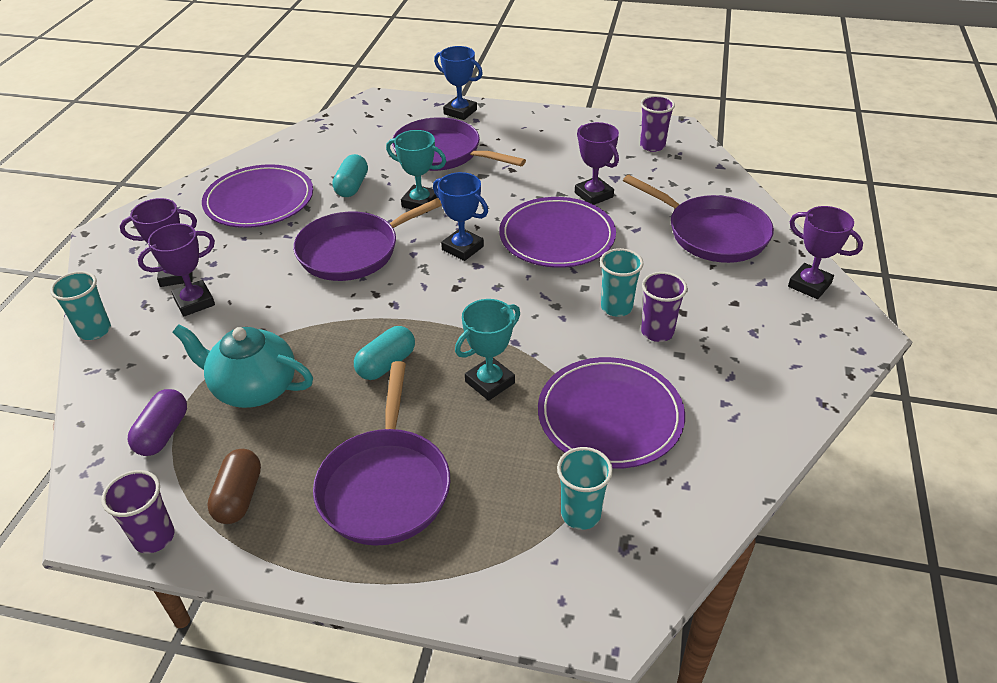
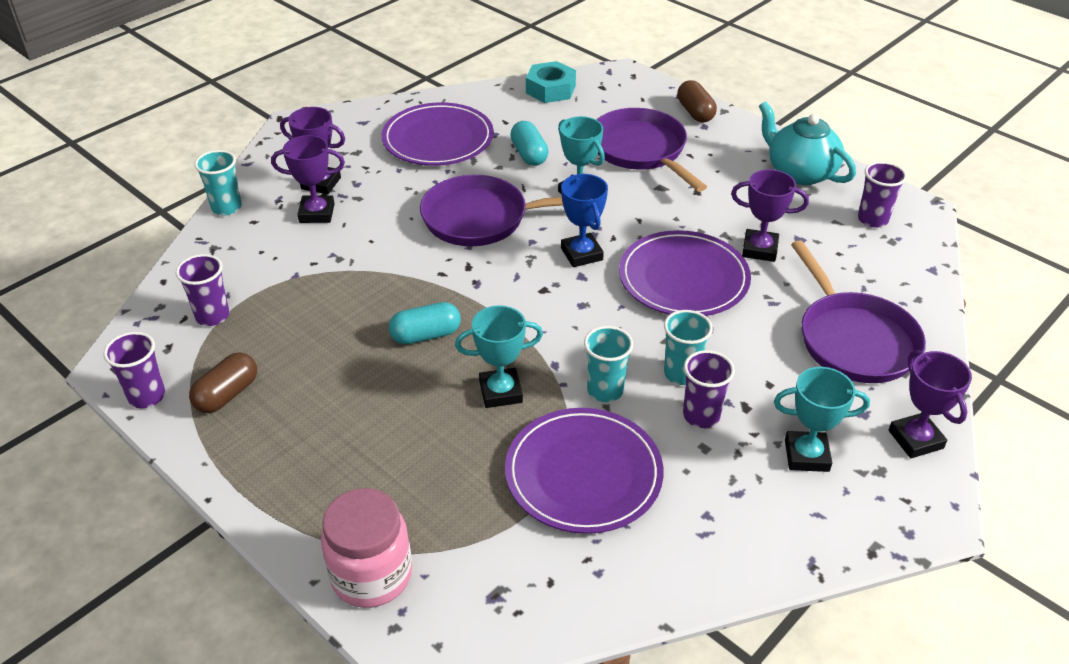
camera: 30 degrees right, 0 degrees up
purple capsule [128,389,187,456] -> purple cup [176,254,230,326]
turquoise teapot [172,324,313,408] -> turquoise teapot moved to [759,101,856,185]
purple pan [313,361,450,546] -> none
turquoise capsule [332,154,368,197] -> turquoise capsule turned 60 degrees counterclockwise [510,121,549,166]
blue trophy [434,46,483,120] -> brown capsule [677,80,717,122]
turquoise cup [557,447,613,530] -> turquoise cup moved to [584,326,633,402]
purple trophy [575,122,619,205] -> purple trophy turned 75 degrees counterclockwise [731,169,809,262]
none -> pink jar [321,488,412,608]
none -> turquoise nut [526,61,576,103]
none -> turquoise trophy [774,367,870,472]

